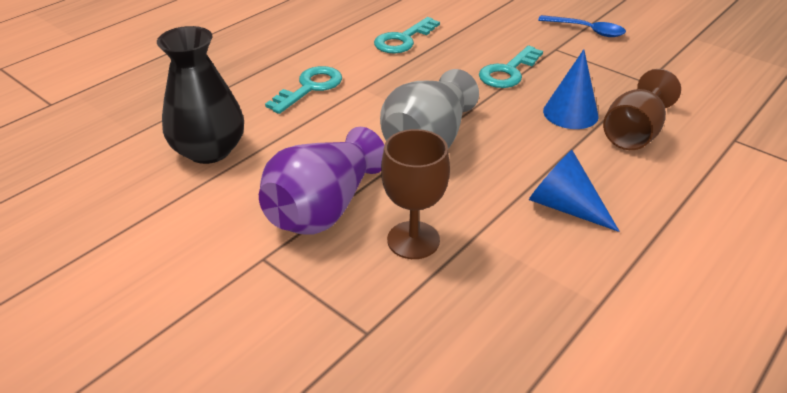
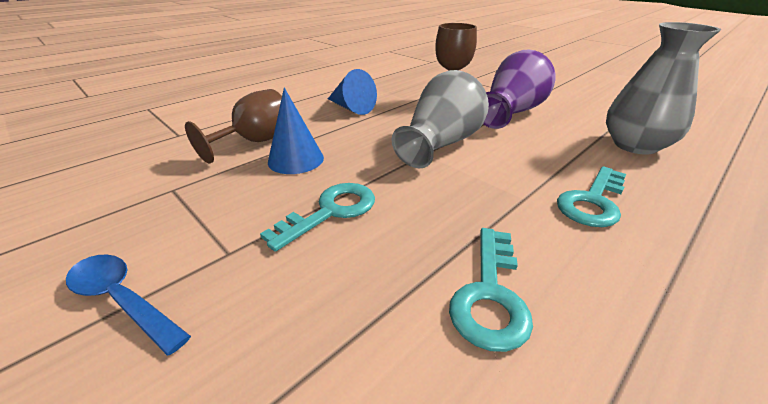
camera: 175 degrees left, 5 degrees down
black vase [157,26,244,164] -> grey vase [606,22,721,155]
turquoise key [374,17,440,54] -> turquoise key turned 150 degrees clockwise [449,228,533,352]

